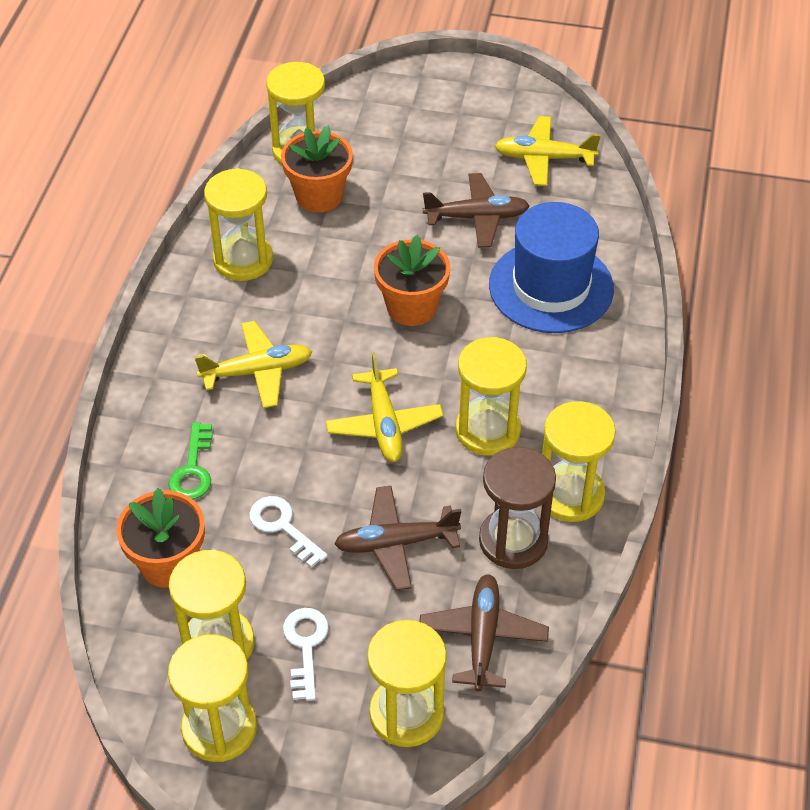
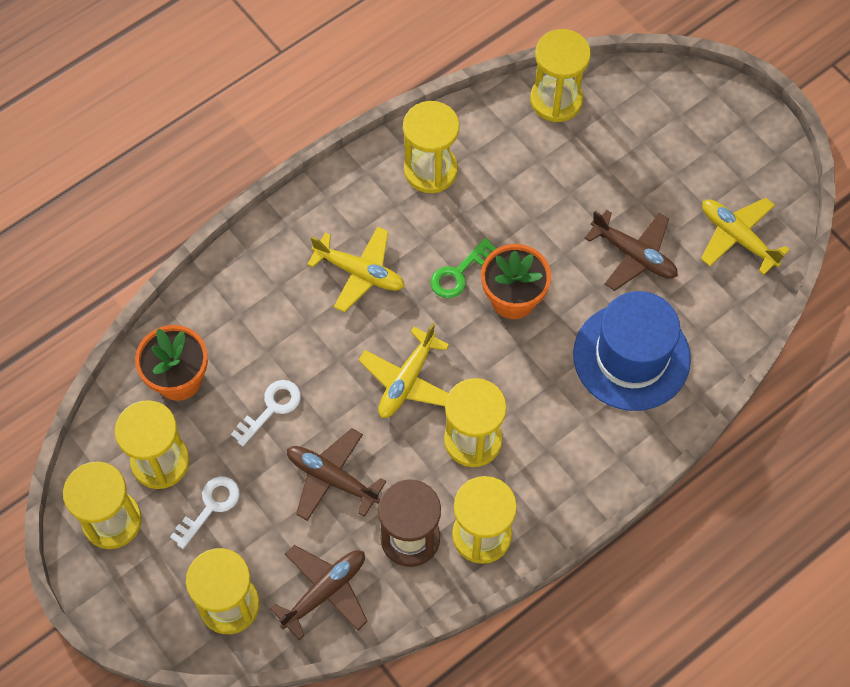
camera: 40 degrees right, 15 degrees up
green key [168,422,212,500] -> green key moved to [431,238,497,298]
white key [249,496,328,568] -> white key turned 45 degrees clockwise [231,380,301,446]
orange flower pot [281,125,353,213] -> none

